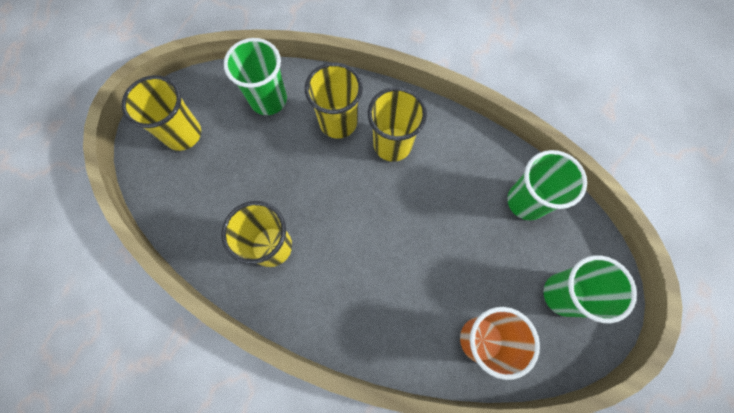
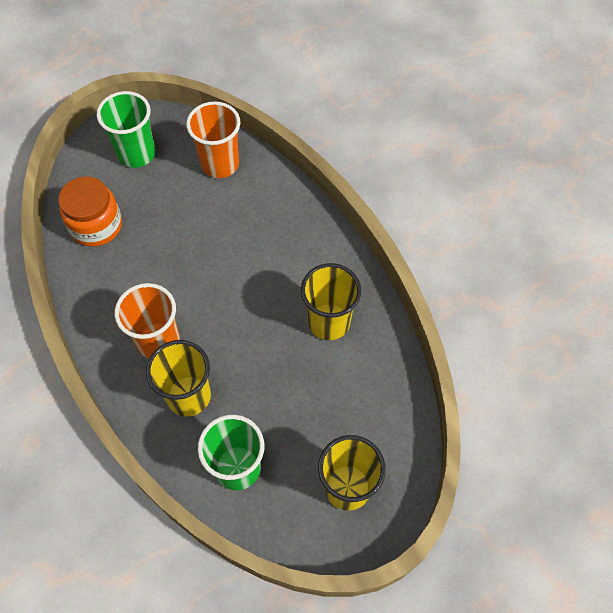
camera: 145 degrees left, 10 degrees down
yellow cup [368,87,427,162] -> orange cup [115,283,180,359]
green cup [507,150,587,220] -> orange jar [58,176,122,247]

